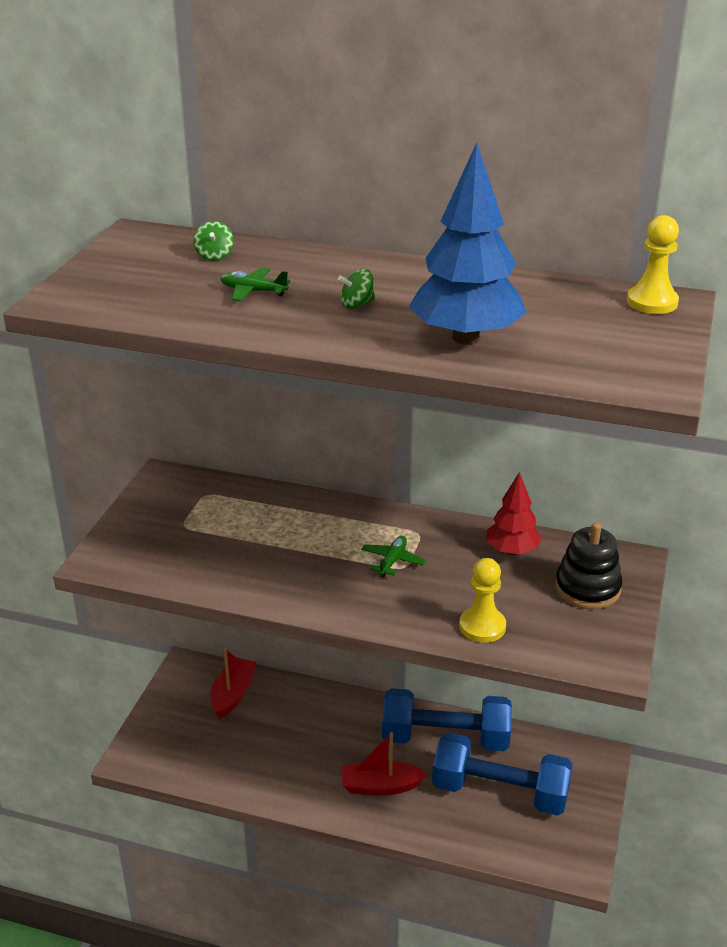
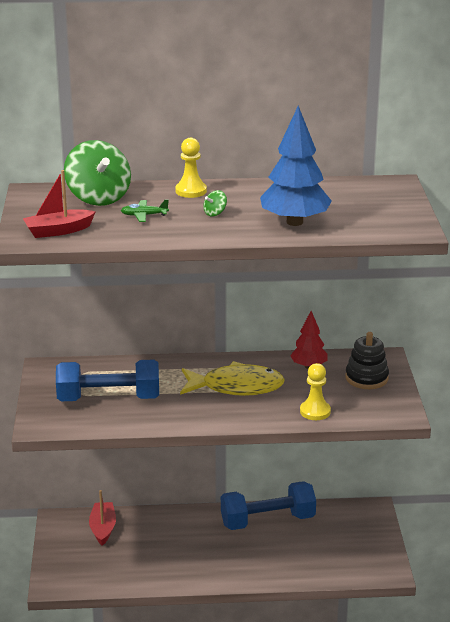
camera: 20 degrees left, 5 degrees down
green spinning top [193,221,234,261] -> green spinning top [64,140,131,206], size x2.48
red boat [342,732,427,796] -> red boat moved to [23,170,96,238]
green plane [361,536,426,577] -> yellow fish [180,361,285,396]
blue dumbbell [432,732,573,816] -> blue dumbbell moved to [56,359,159,401]
yellow pawn [627,215,679,314] -> yellow pawn moved to [175,138,207,198]

